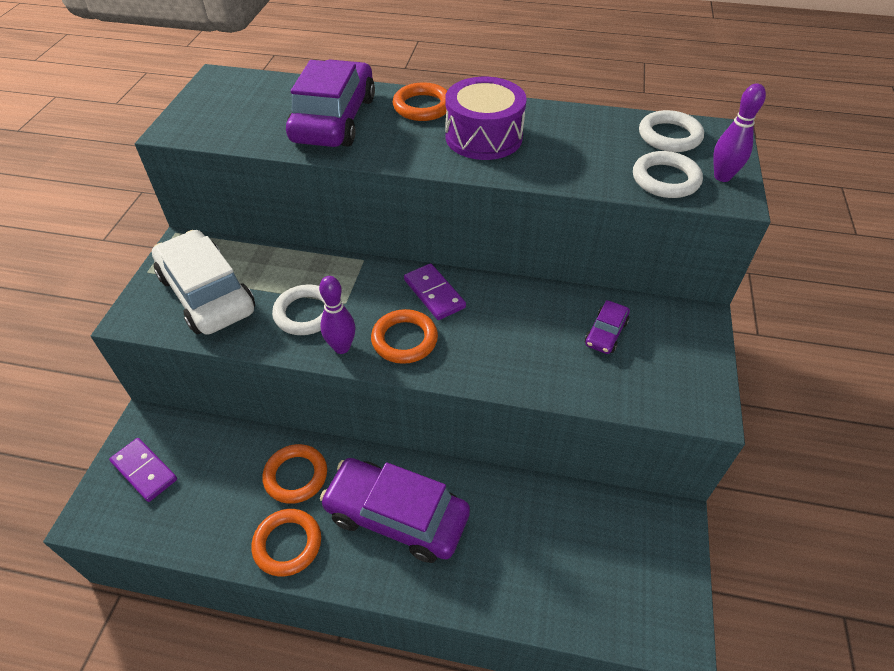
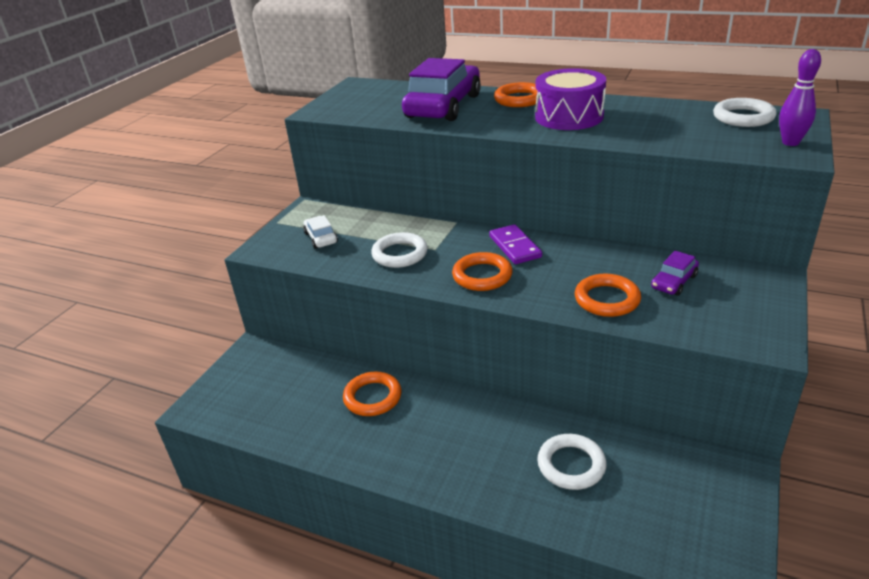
camera: 15 degrees right, 15 degrees down
purple domino [109,438,177,502] -> none
white car [152,230,255,335] -> white car [303,215,338,249], size x0.46
orange ring [251,509,321,577] -> orange ring moved to [575,274,641,317]
purple bowling pin [319,276,356,354] -> none
purple car [320,458,470,563] -> none
white ring [633,151,703,198] -> white ring moved to [537,434,606,490]

